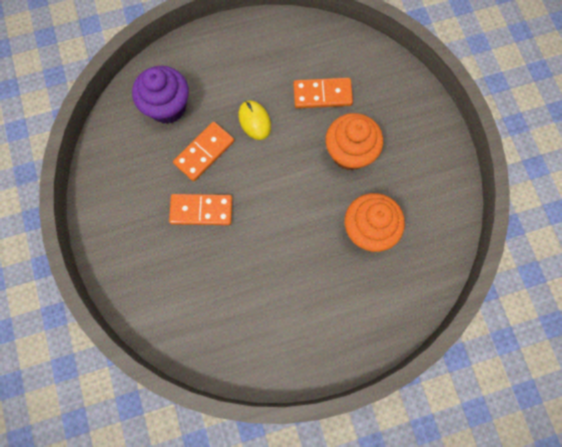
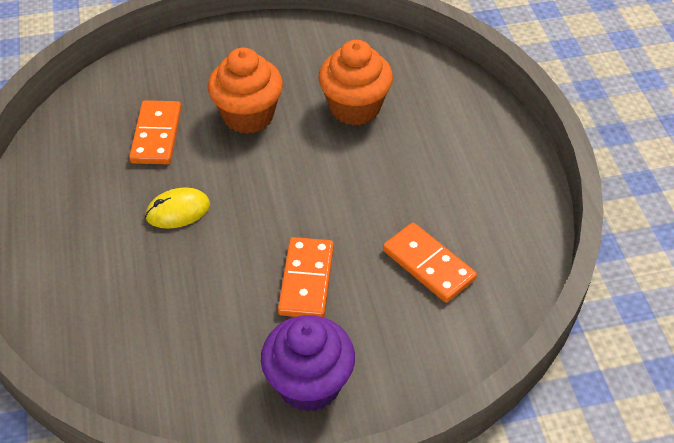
camera: 85 degrees left, 25 degrees down
purple cupcake [132,66,189,124] -> purple cupcake moved to [261,315,355,412]
orange domino [173,122,234,181] -> orange domino moved to [383,222,477,303]

